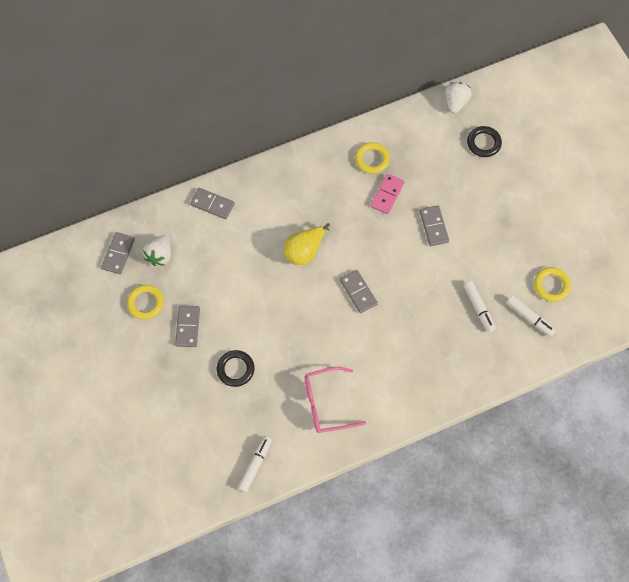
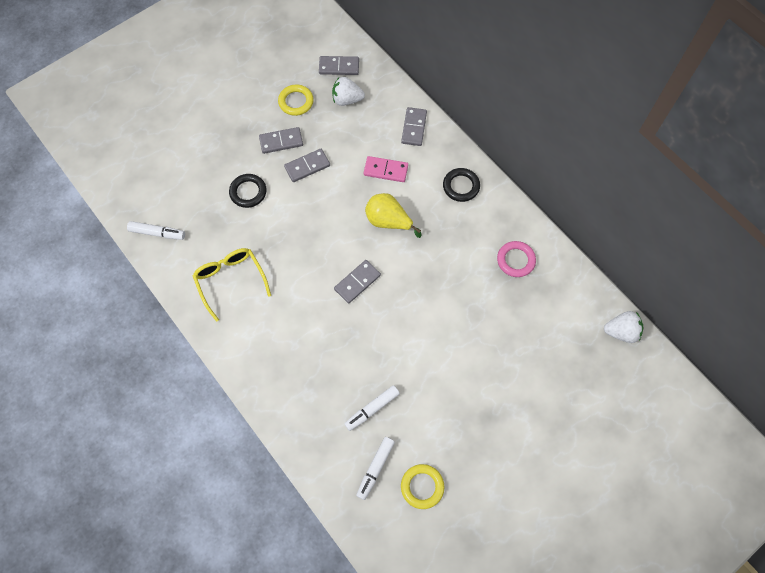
camera: 75 degrees right, 0 degrees up
pink glasses [304,367,366,433] -> yellow glasses [193,248,271,322]
yellow ring [355,142,390,174] -> pink ring [497,241,536,277]
pink domino [371,174,405,214] -> pink domino moved to [364,156,408,182]
grey domino [419,205,449,246] -> grey domino moved to [284,149,330,182]
black ring [467,126,502,157] -> black ring moved to [443,168,480,202]

